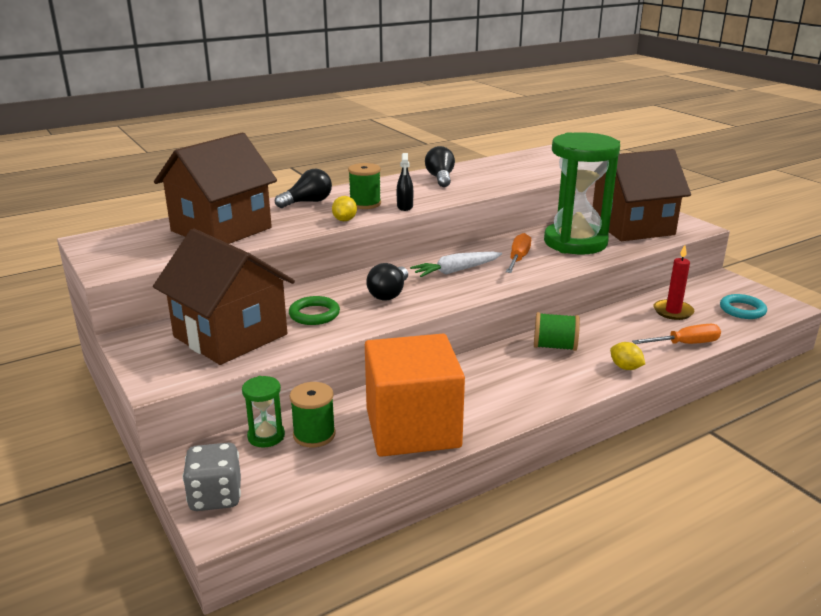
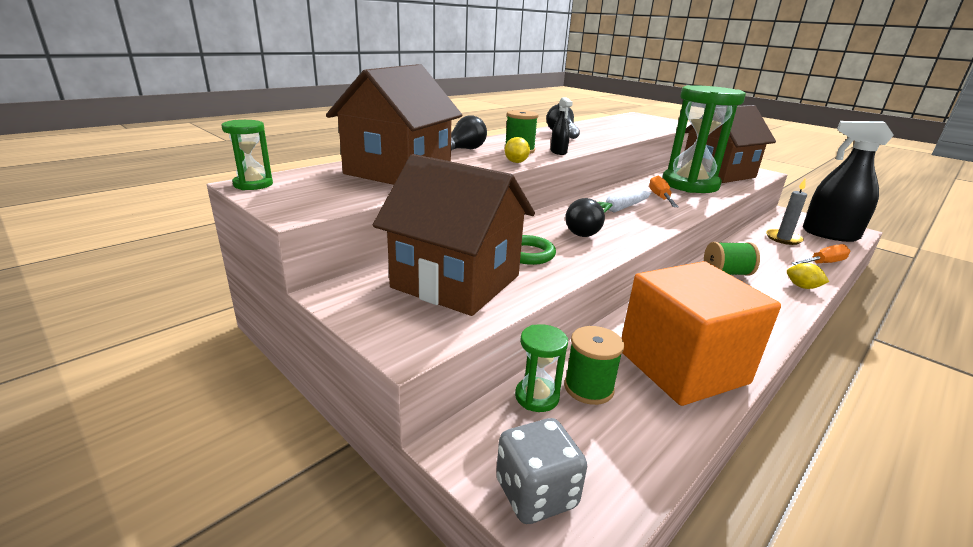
camera: 15 degrees left, 0 degrees up
red candle [654,245,694,320] -> grey candle [766,179,807,245]
turquoise ring [720,294,767,319] -> black spray bottle [803,121,894,242]
none -> green hourglass [222,120,273,190]

